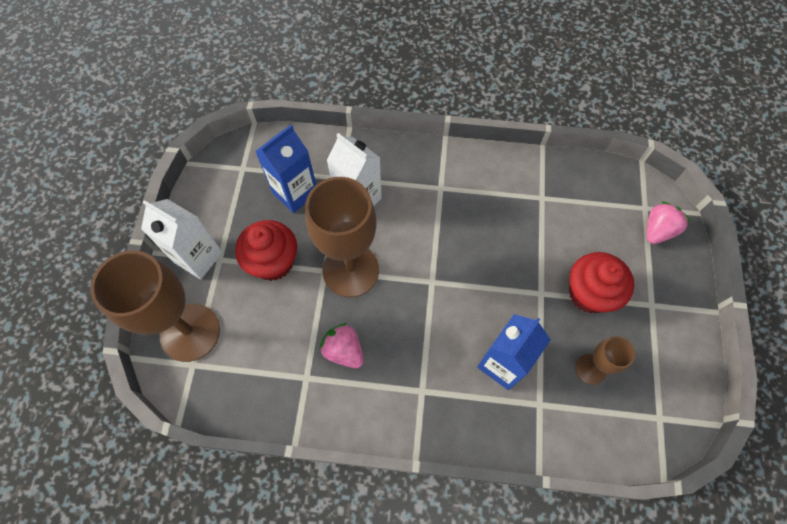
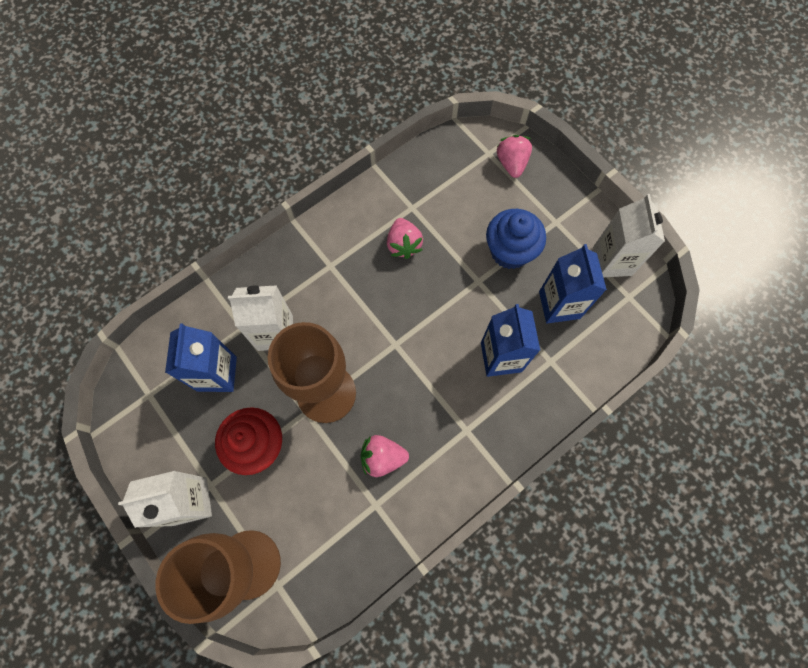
camera: 45 degrees left, 5 degrees up
red cupcake [569,252,634,313] -> blue cupcake [486,209,546,269]
brown goblet [575,336,635,385] -> blue carton [539,244,607,324]
none -> pink strawberry [387,218,423,259]
none -> white carton [593,194,665,277]

